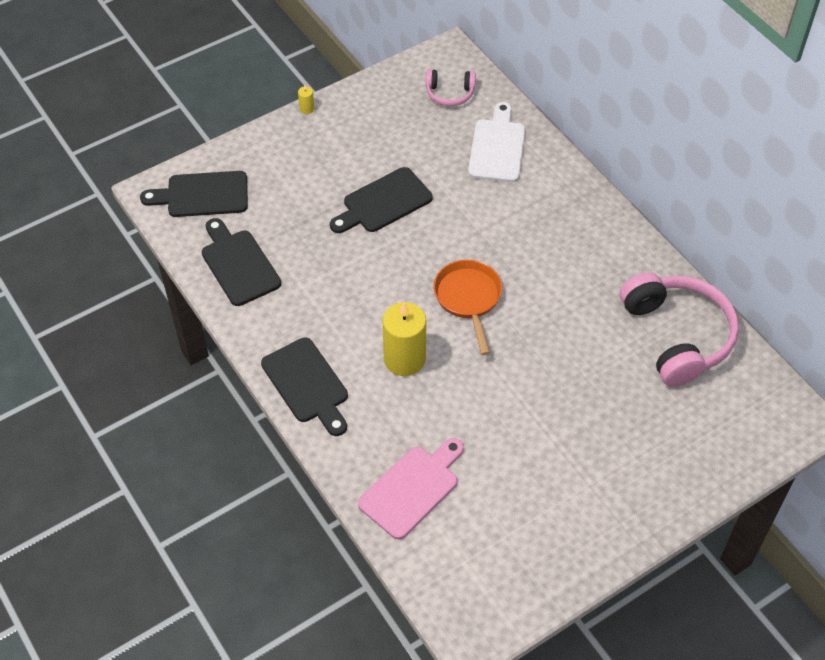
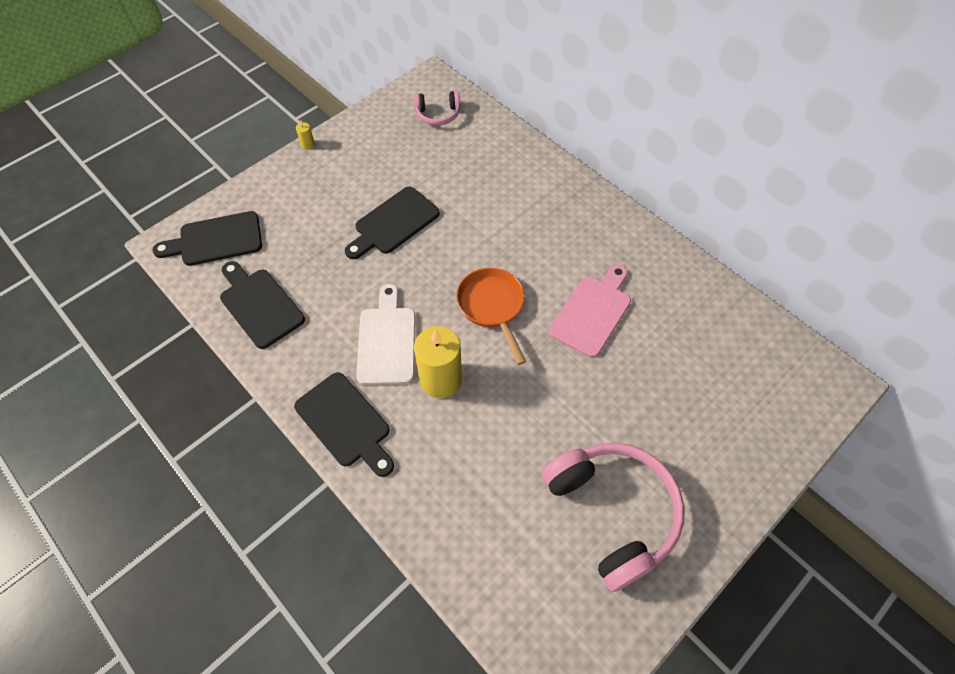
camera: 10 degrees left, 5 degrees up
pink cutting board [358,438,464,539] -> pink cutting board moved to [549,265,631,358]
white cutting board [468,102,525,182] -> white cutting board moved to [356,284,416,385]
pink headphones [620,272,739,387] -> pink headphones moved to [542,443,684,592]

